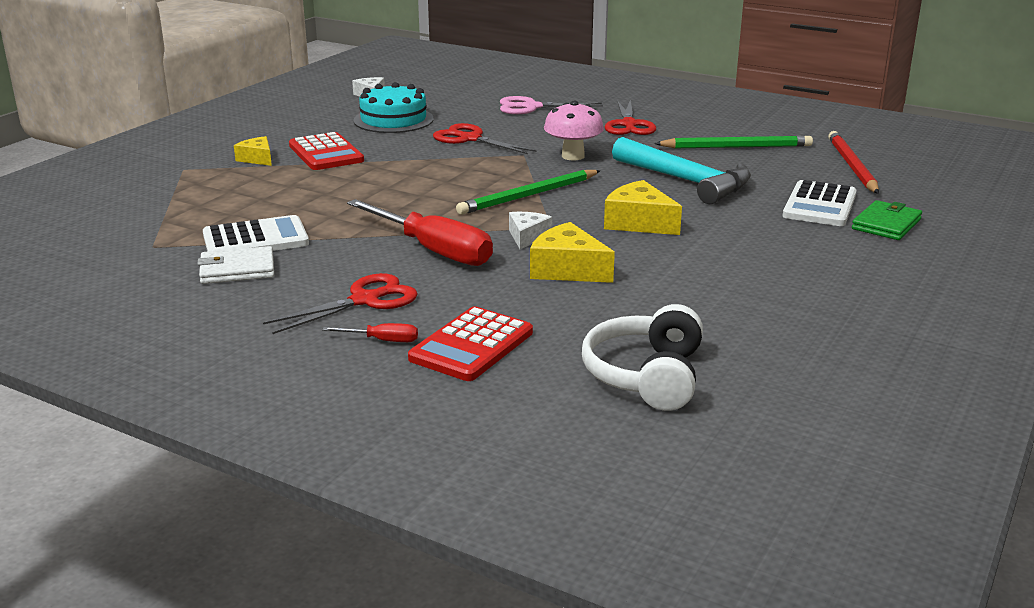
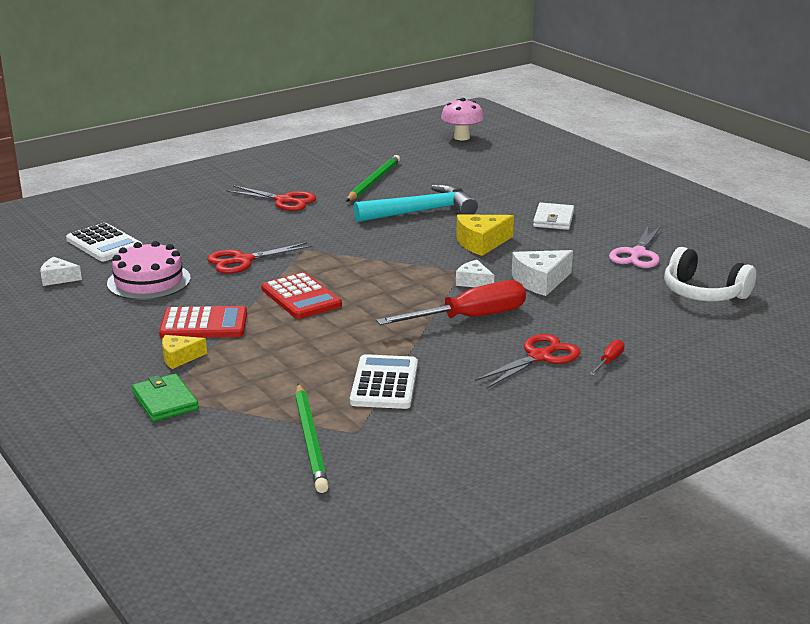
camera: 65 degrees left, 0 degrees up
white wallet [197,246,274,284] -> white wallet moved to [533,203,574,230]
red scissors [263,273,418,334] -> red scissors turned 60 degrees clockwise [475,334,580,388]
turquoise cake [353,82,434,133] -> pink cake [107,241,191,300]
red calculator [408,306,533,381] -> red calculator moved to [261,272,342,319]
green pencil [456,170,600,215] -> green pencil moved to [295,383,329,493]
pink scissors [500,96,603,114] -> pink scissors moved to [609,226,661,268]
yellow cheese [530,222,615,283] -> white cheese [512,250,573,296]
pink mushroom [544,101,604,160] -> pink mushroom moved to [441,98,484,140]
white calculator [783,180,857,226] -> white calculator moved to [66,223,143,261]
red pencil [828,131,879,194] -> none
green wallet [852,200,922,240] -> green wallet moved to [132,374,199,422]

